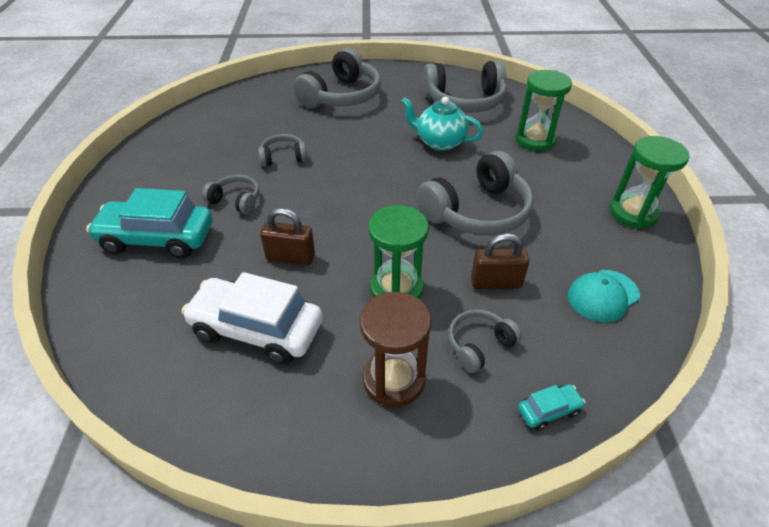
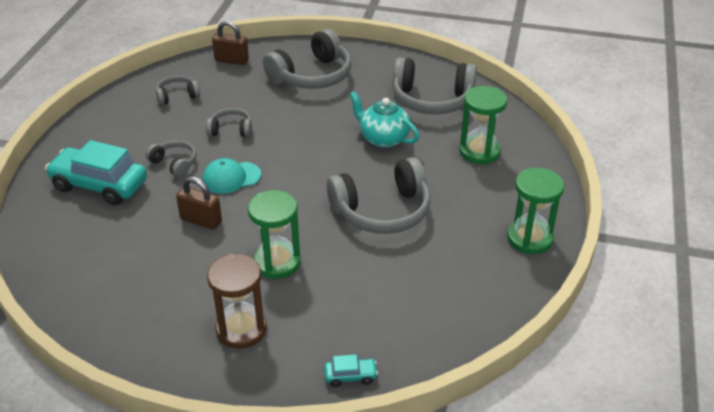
camera: 15 degrees right, 5 degrees down
white car [181,272,323,364] -> none
grey headphones [449,310,522,373] -> grey headphones moved to [156,75,200,105]
brown padlock [471,233,529,289] -> brown padlock moved to [212,21,249,65]
turquoise cap [568,270,640,323] -> turquoise cap moved to [202,158,261,194]

